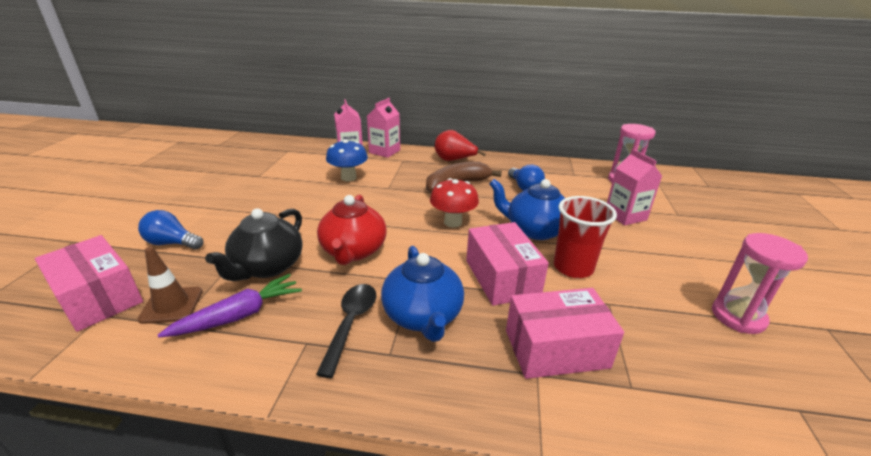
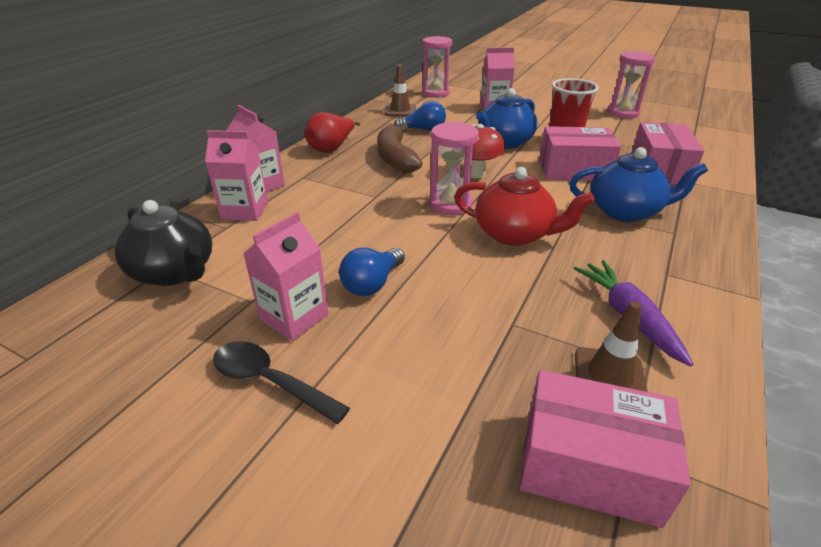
camera: 70 degrees left, 5 degrees up
pink box [35,235,143,332] -> pink box turned 45 degrees clockwise [519,370,691,528]
blue light bulb [138,210,203,250] -> blue light bulb moved to [339,248,405,296]
black teapot [205,208,303,281] -> black teapot moved to [115,200,212,286]
black spoon [316,284,376,378] -> black spoon moved to [213,341,350,424]
blue mushroom [326,139,368,181] -> none
none -> pink carton [243,212,329,341]
none -> brown traffic cone [384,65,416,116]
none -> pink hourglass [429,122,479,215]

